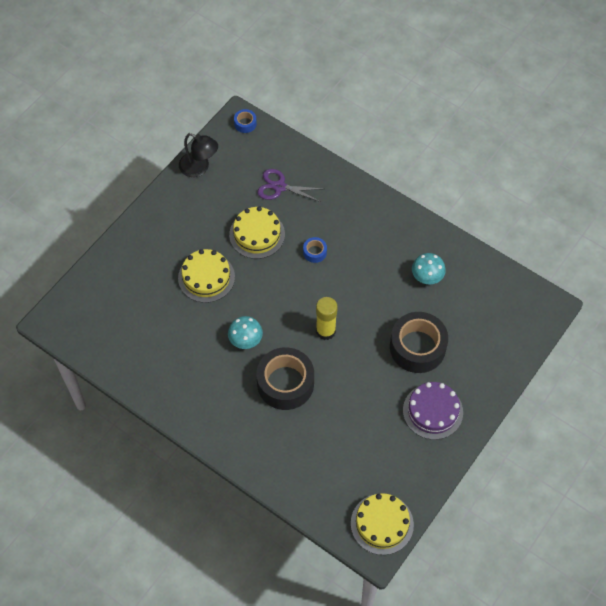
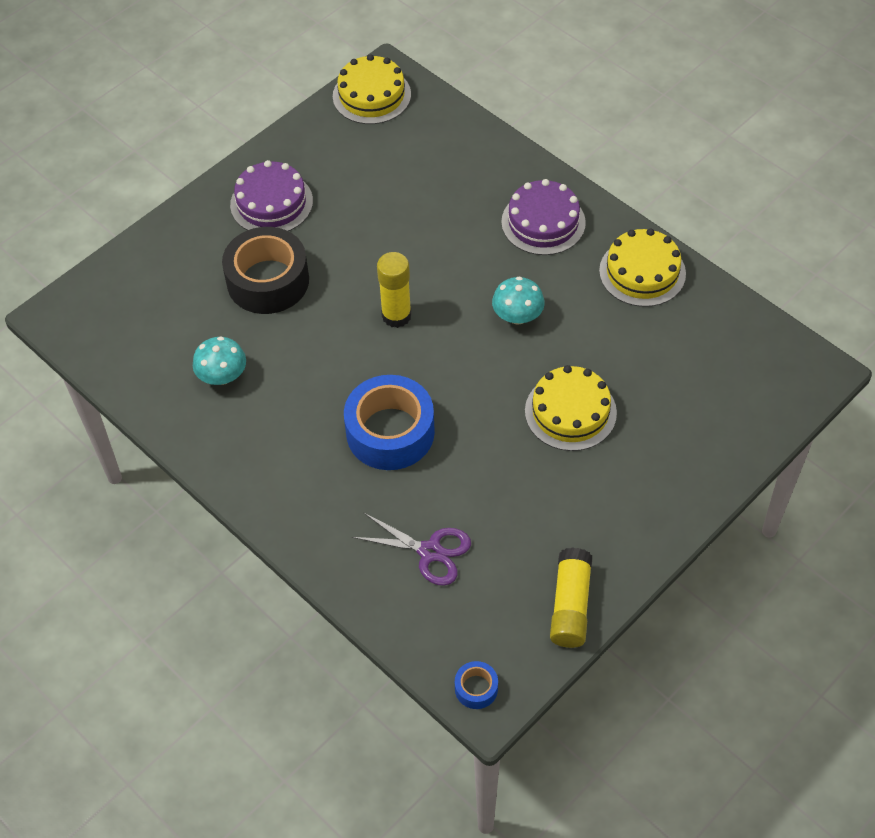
camera: 170 degrees left, 5 degrees down
black lamp [179,133,218,177] -> yellow glue stick [550,547,592,648]
yellow cake [229,206,285,259] -> yellow cake moved to [599,229,686,307]
black tape [256,347,314,410] -> none
blue tape [303,237,327,263] -> blue tape [344,375,435,470], size x2.27
none -> purple cake [501,179,586,255]

